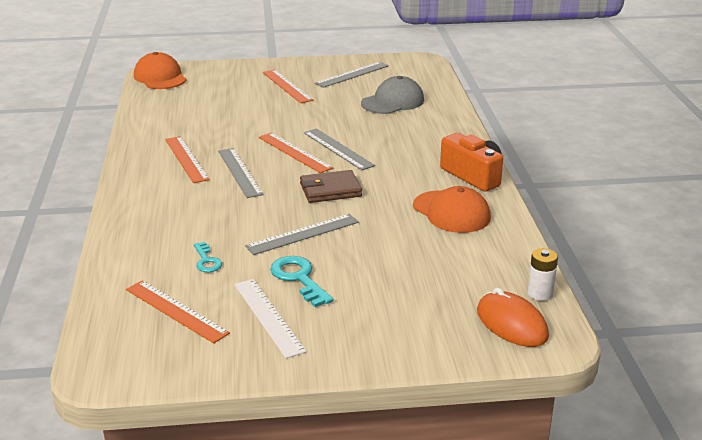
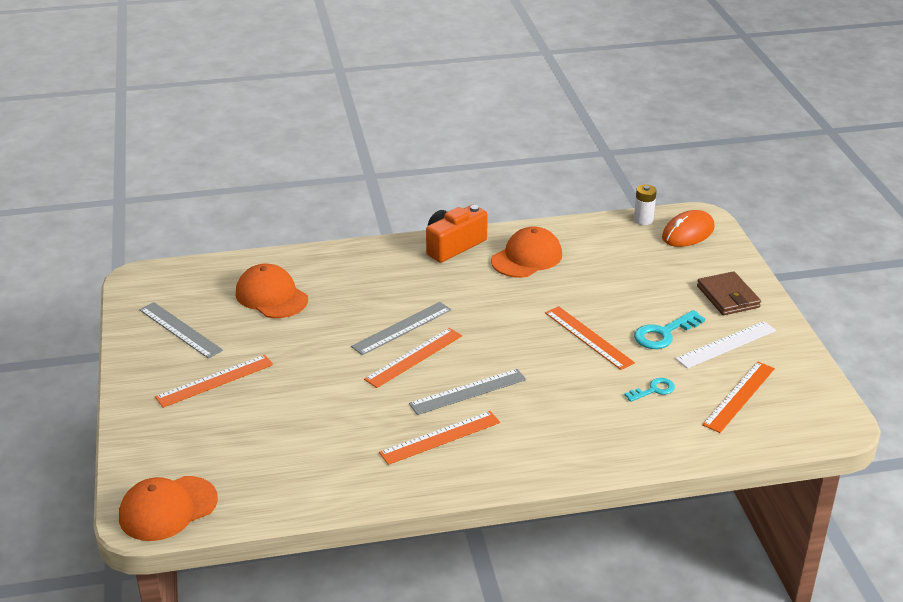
camera: 95 degrees left, 5 degrees up
grey ruler [245,214,359,255] -> orange ruler [545,306,635,370]
brown wallet [300,170,362,203] -> brown wallet moved to [697,271,761,315]
grey cap [361,76,424,114] -> orange cap [236,263,308,318]

